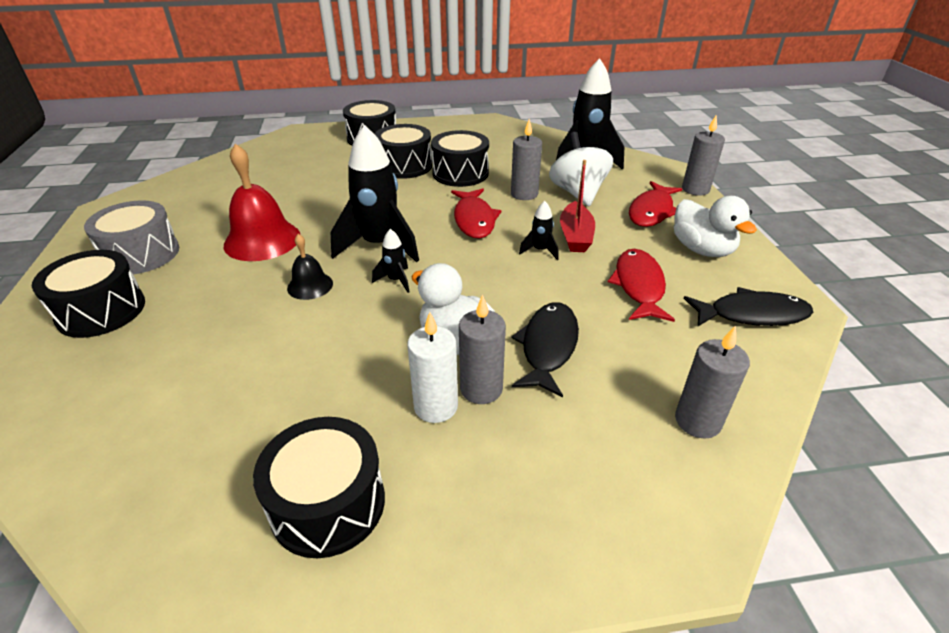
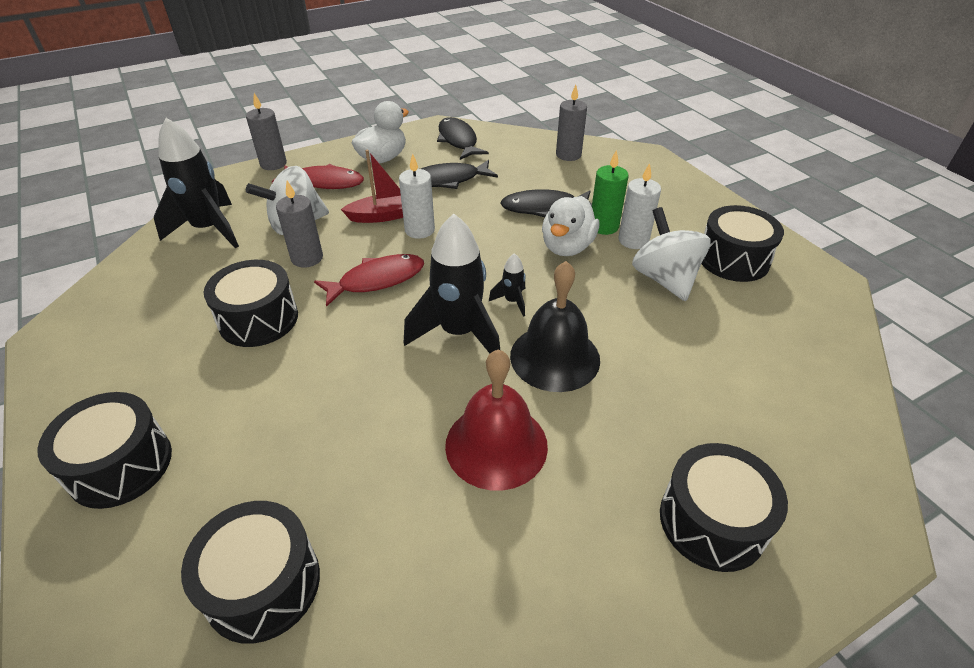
camera: 110 degrees left, 5 degrees up
grey drum [84,200,179,274] -> none
black bell [287,234,333,300] -> black bell [510,261,600,392], size x1.84
black drum [374,124,432,179] -> black drum moved to [181,501,320,644]
grey candle [459,294,506,404] -> green candle [592,150,628,235]
black rocket [519,201,558,260] -> white candle [399,154,435,239]
red fish [608,249,675,322] -> black fish [421,160,498,189]
none -> white spinning top [632,207,711,301]

